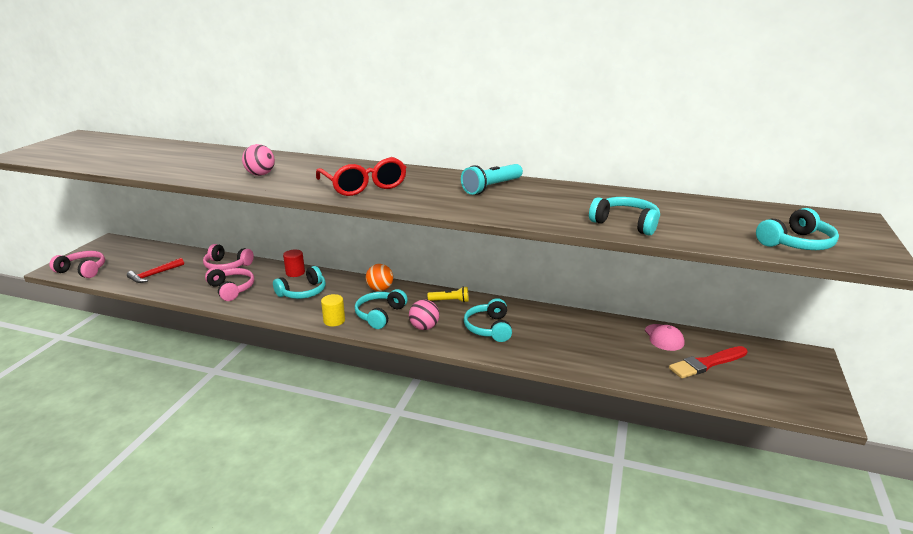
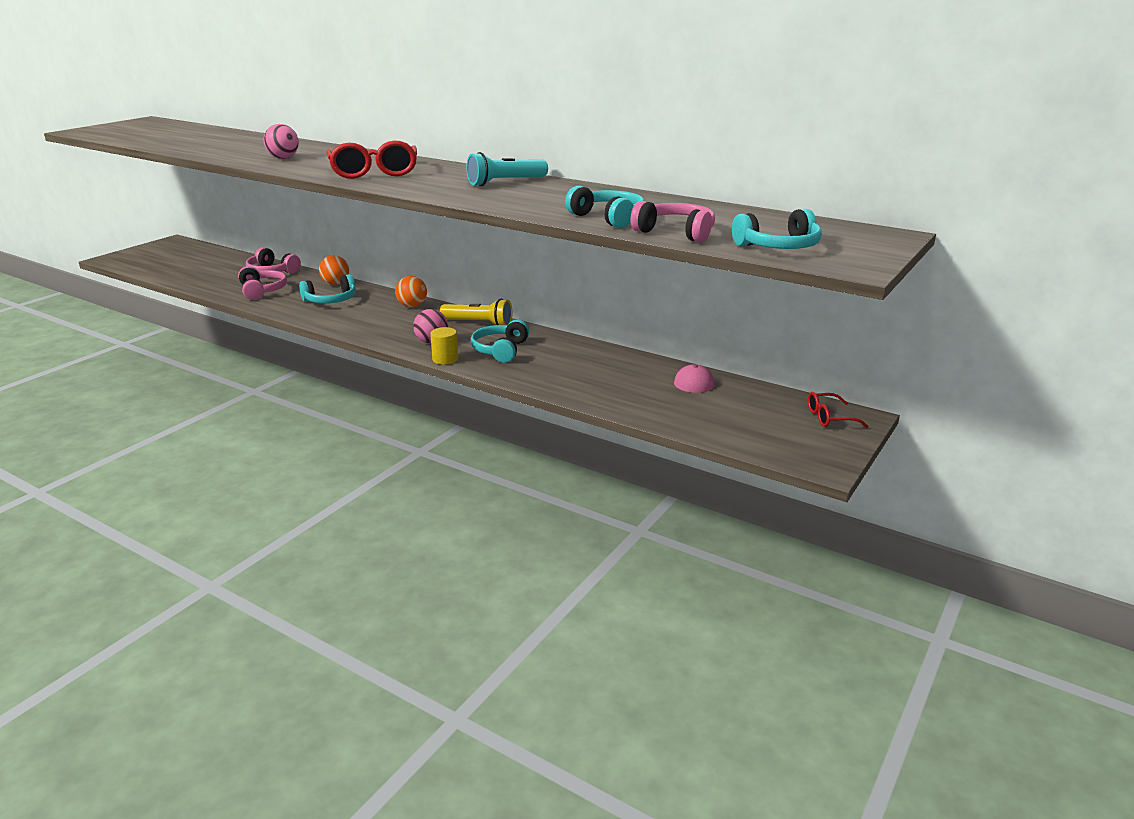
camera: 15 degrees right, 0 degrees up
pink headphones [49,251,105,278] -> pink headphones moved to [631,201,715,242]
red hammer [127,258,184,283] -> none
red cylinder [283,250,305,277] -> orange ball [319,255,349,285]
yellow cylinder [321,294,345,326] -> yellow cylinder moved to [430,327,458,365]
turquoise headphones [355,289,408,329] -> none
yellow flashlight [428,286,469,303] -> yellow flashlight [440,298,512,325], size x1.52
red brush [669,346,748,379] -> none
none -> red glasses [808,392,868,428]

